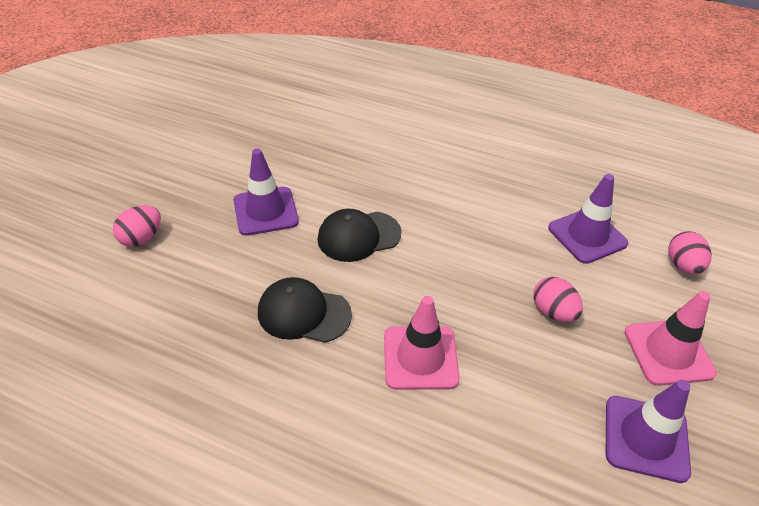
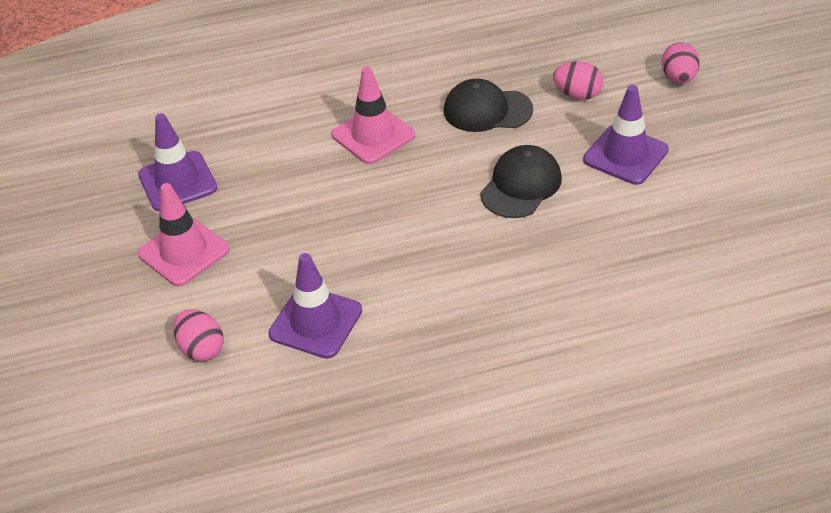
camera: 145 degrees right, 0 degrees up
black cap [258,277,352,343] -> black cap turned 150 degrees counterclockwise [444,79,533,132]
pink egg [533,277,583,322] -> pink egg moved to [553,61,603,100]

